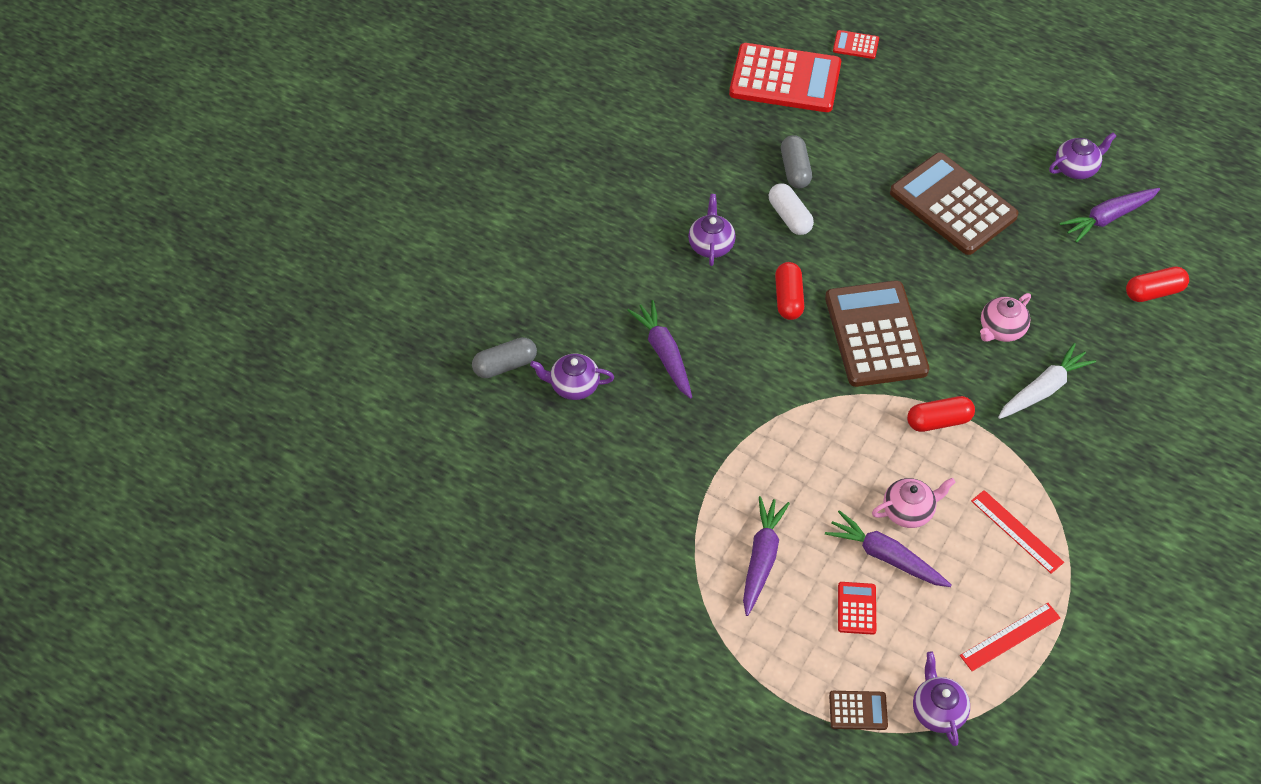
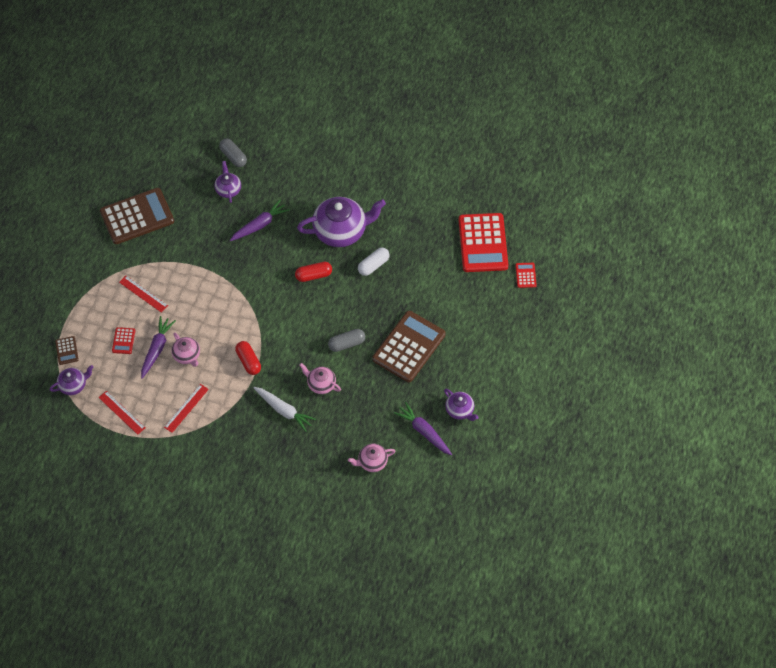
camera: 75 degrees right, 5 degrees up
purple teapot [688,194,736,266] -> purple teapot [297,197,386,247], size x1.97
purple carrot [743,496,790,616] -> red ruler [119,276,168,313]
grey capsule [781,135,812,188] -> grey capsule moved to [328,329,365,352]
brown calculator [825,280,929,387] -> brown calculator moved to [100,188,174,244]
red calculator [838,582,876,635] -> red calculator turned 105 degrees clockwise [112,327,135,354]
red capsule [1126,266,1189,302] -> pink teapot [348,444,395,472]

